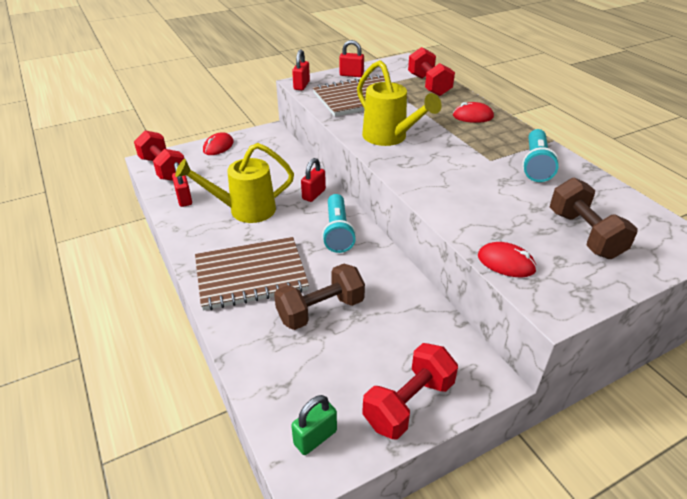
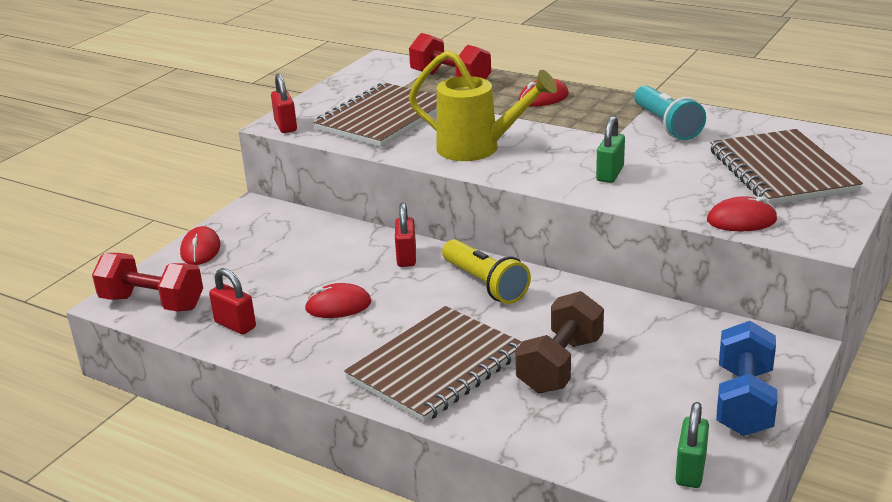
camera: 30 degrees left, 10 degrees down
yellow watering can [175,143,294,223] -> red mouse [305,283,371,318]
turquoise flashlight [322,194,356,253] -> yellow flashlight [442,239,531,304]
red padlock [339,40,364,77] -> none
red dumbbell [362,343,458,440] -> blue dumbbell [716,321,778,436]
brown dumbbell [550,177,638,259] -> brown notebook [710,129,863,205]
none -> green padlock [596,116,625,183]

